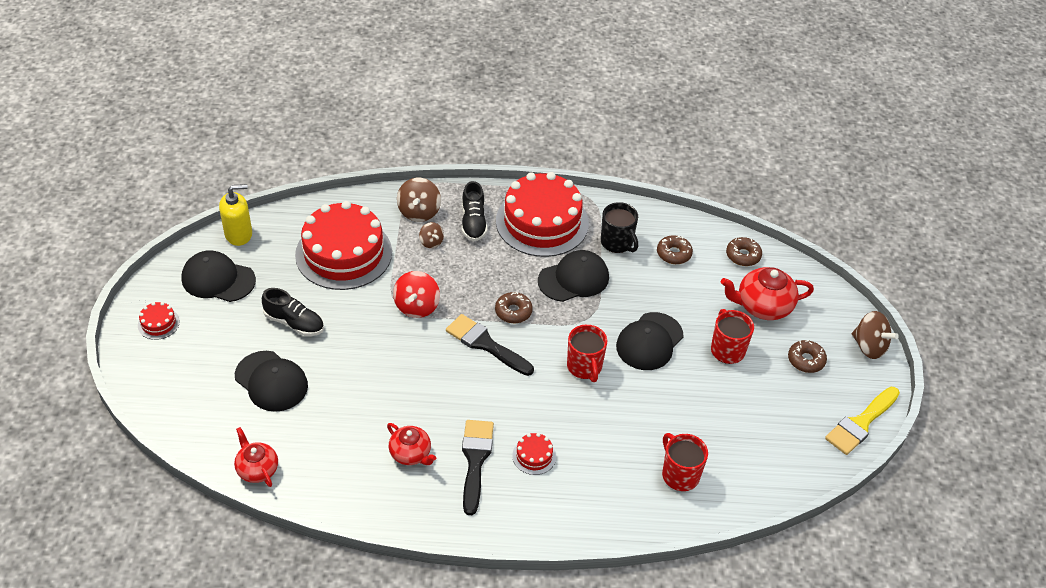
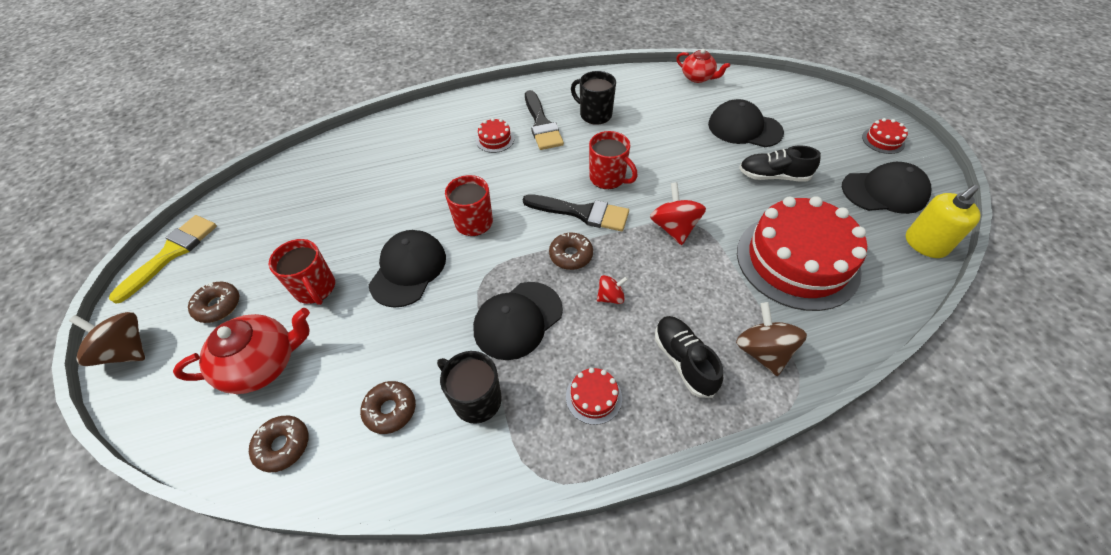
camera: 165 degrees right, 5 degrees up
red teapot [387,423,436,465] -> black mug [571,71,616,125]
brown spinning top [419,222,444,248] -> none
red cake [496,172,589,257] -> red cake [566,368,622,425], size x0.40
red mug [662,433,708,491] -> red mug moved to [589,131,638,189]
none -> red spinning top [597,275,628,304]

